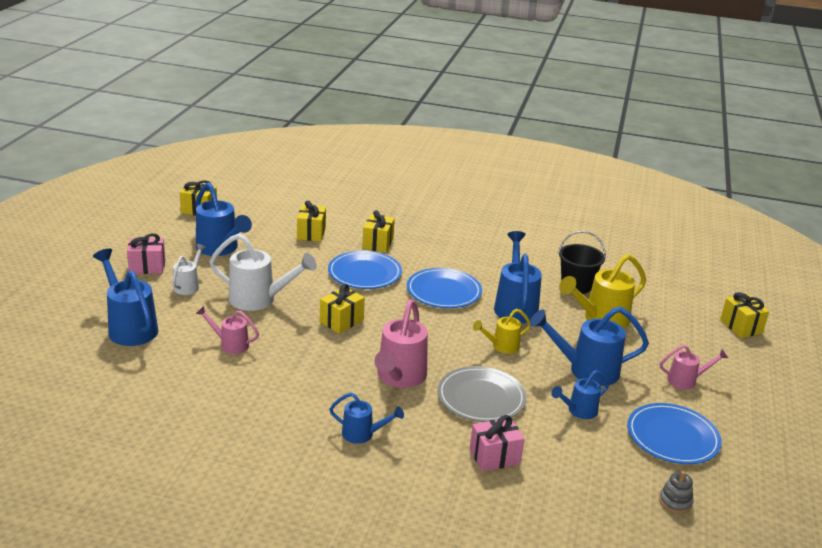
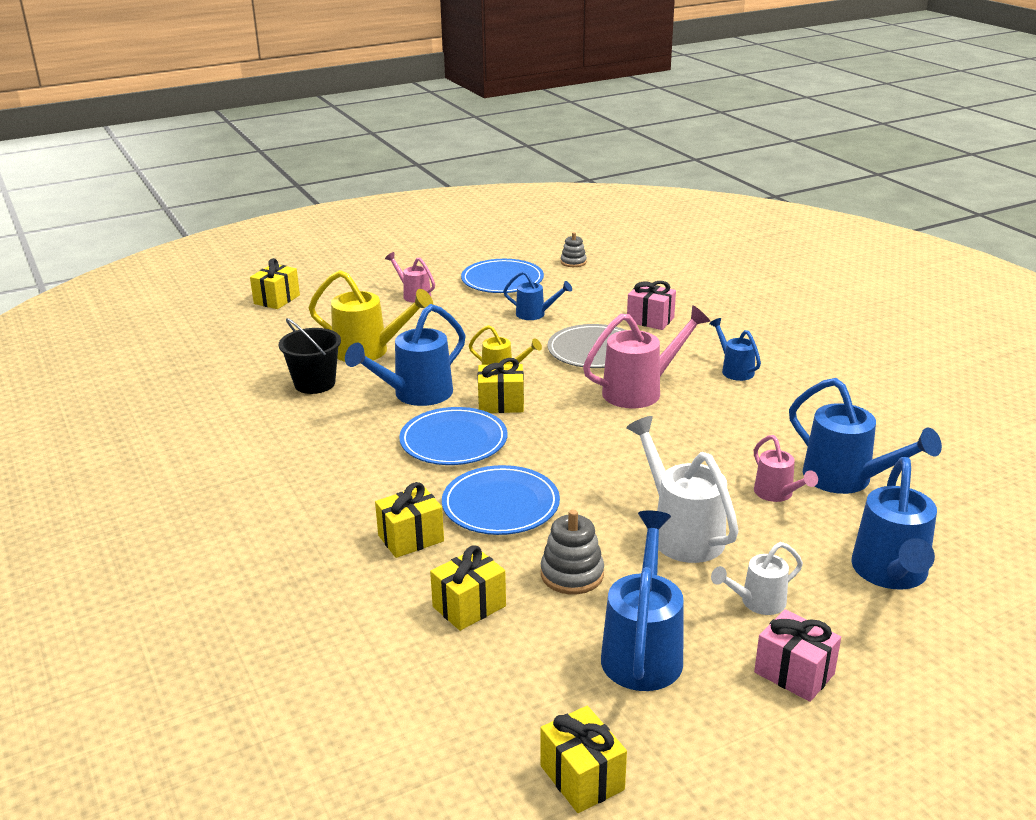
camera: 130 degrees left, 0 degrees up
yellow gift [320,284,365,334] -> yellow gift moved to [478,358,524,413]
blue watering can [530,307,649,386] -> blue watering can moved to [789,378,942,494]
none -> grey stacking toy [541,510,604,594]

